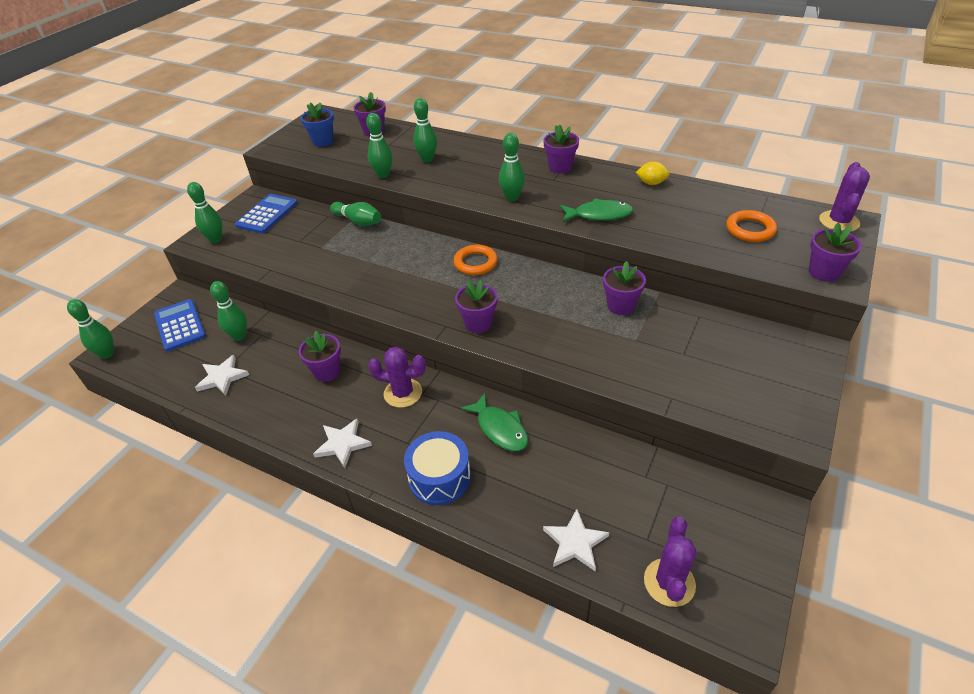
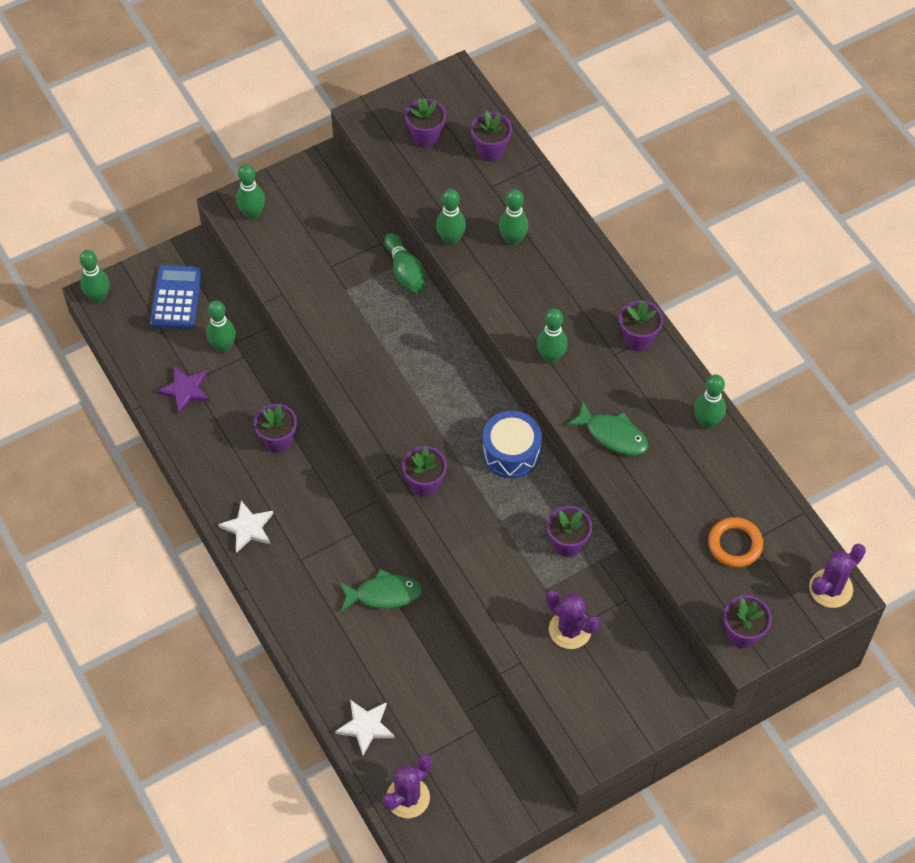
camera: 30 degrees right, 15 degrees up
white star [195,355,249,396] -> purple star [157,366,210,414]
blue calculator [235,194,298,234] -> none
blue flower pot [301,102,334,147] -> purple flower pot [405,98,446,148]
purple cactus [368,347,426,408] -> purple cactus moved to [546,590,599,649]
blue drum [404,431,471,505] -> blue drum moved to [482,411,542,478]
orange ring [454,245,498,275] -> none
green fish [460,393,528,451] -> green fish turned 90 degrees counterclockwise [339,569,422,612]
yellow lemon [636,162,669,185] -> green bowling pin [694,375,726,429]

